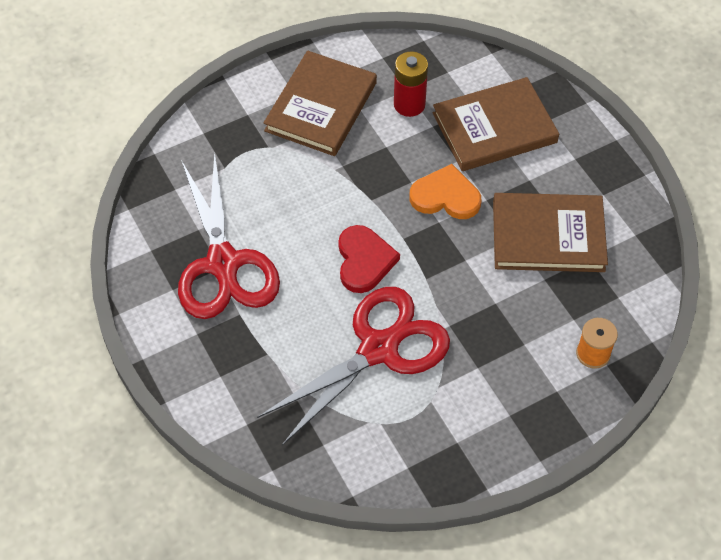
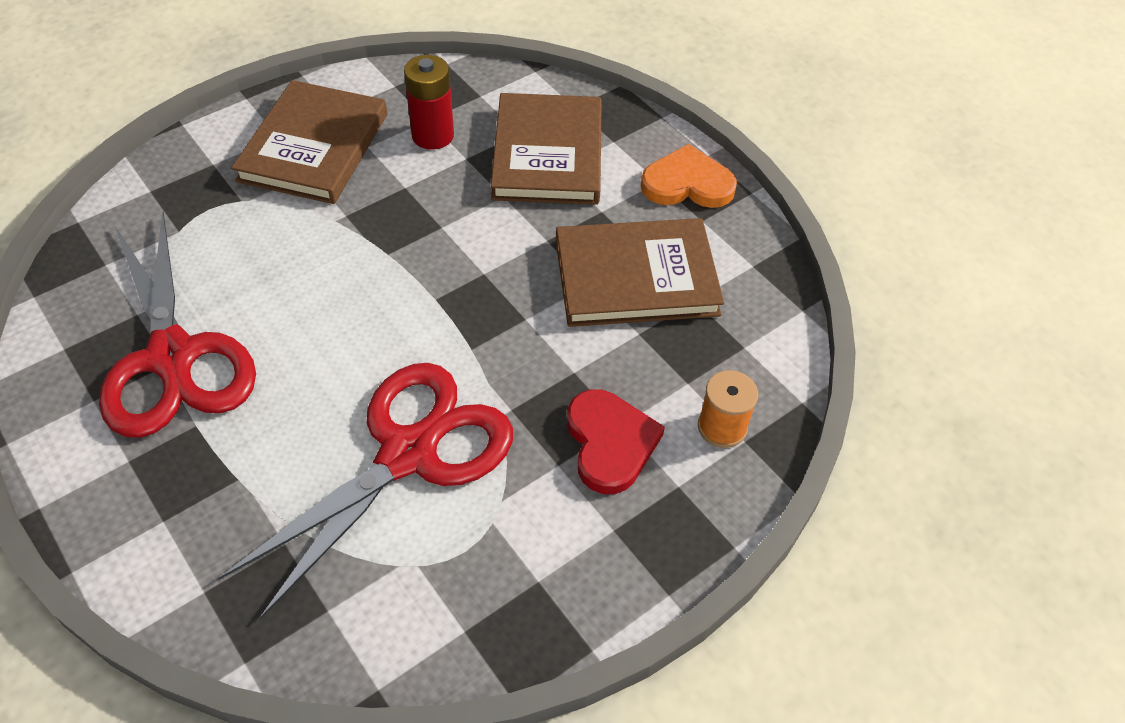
camera: 10 degrees left, 5 degrees down
red heart [338,225,400,293] -> red heart moved to [567,389,665,494]
orange heart [409,164,482,219] -> orange heart moved to [641,144,737,208]
brown book [433,77,559,171] -> brown book turned 60 degrees counterclockwise [491,93,602,205]

